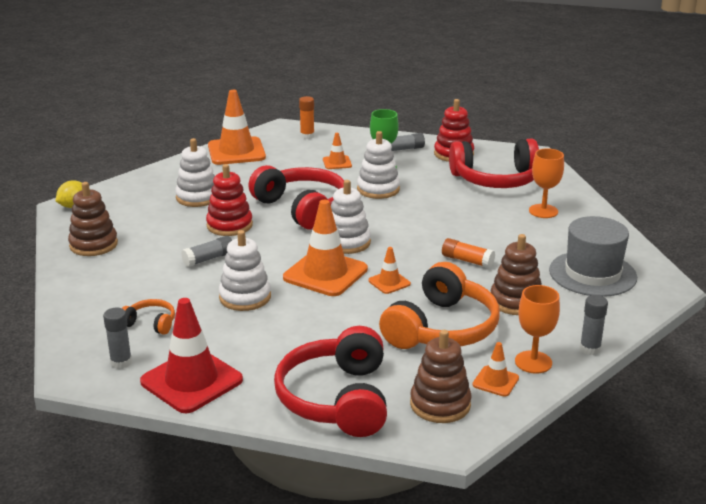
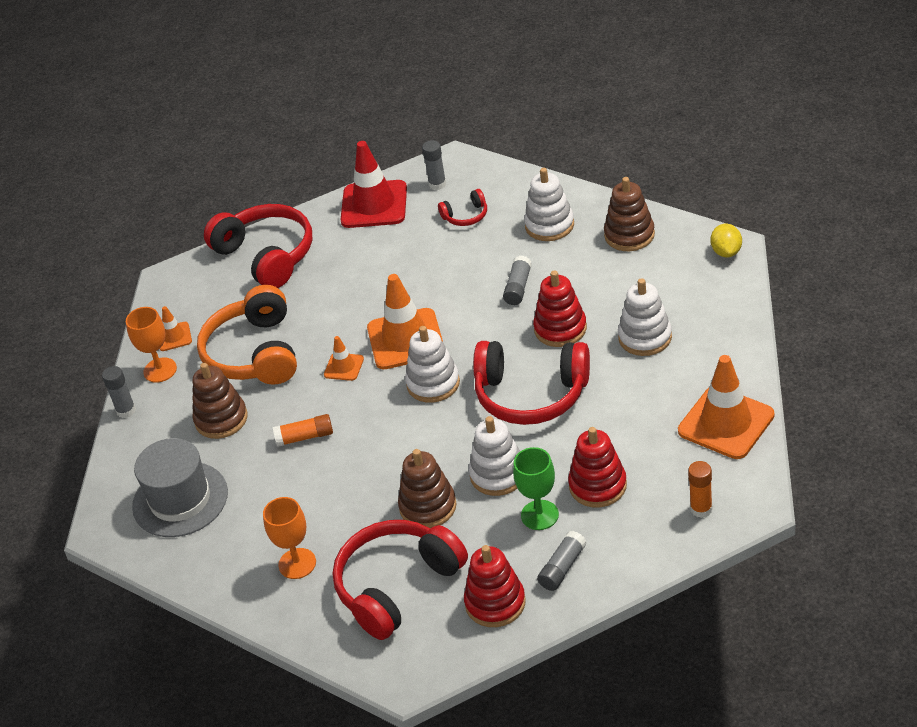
camera: 145 degrees right, 15 degrees up
orange headphones [122,299,175,335] -> red headphones [438,189,487,226]
white stacking toy [219,230,271,311] -> white stacking toy moved to [524,168,574,241]
orange traffic cone [323,133,352,169] -> red stacking toy [568,427,627,507]
brown stacking toy [410,330,471,423] -> brown stacking toy moved to [398,449,456,528]

